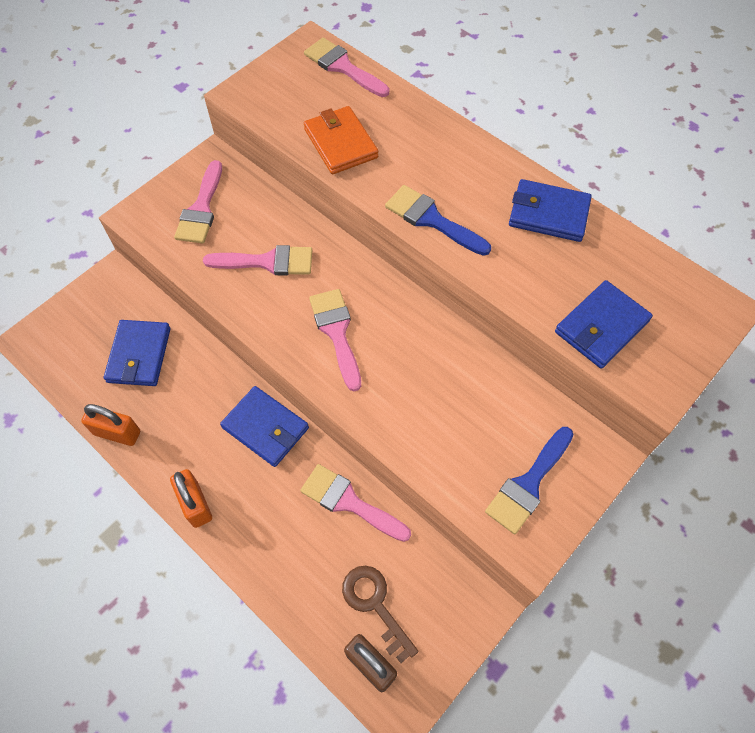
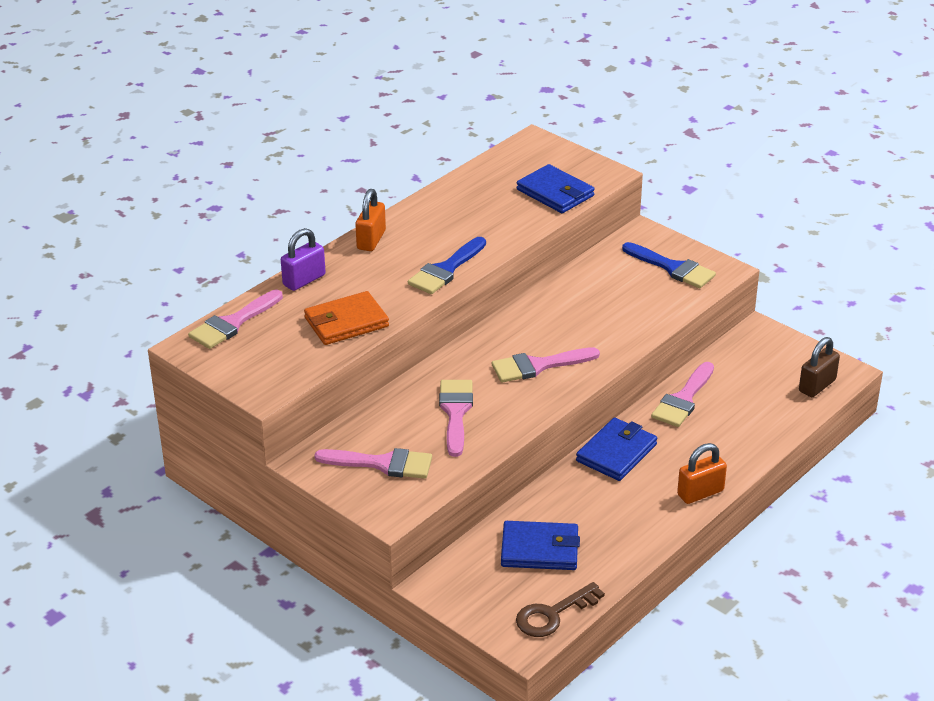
camera: 90 degrees left, 25 degrees down
orange padlock [81,404,140,446] -> orange padlock moved to [355,189,386,251]
brown key [342,566,418,663] -> brown key moved to [516,582,605,637]
blue wallet [509,179,592,242] -> none
none -> purple padlock [281,228,326,291]

